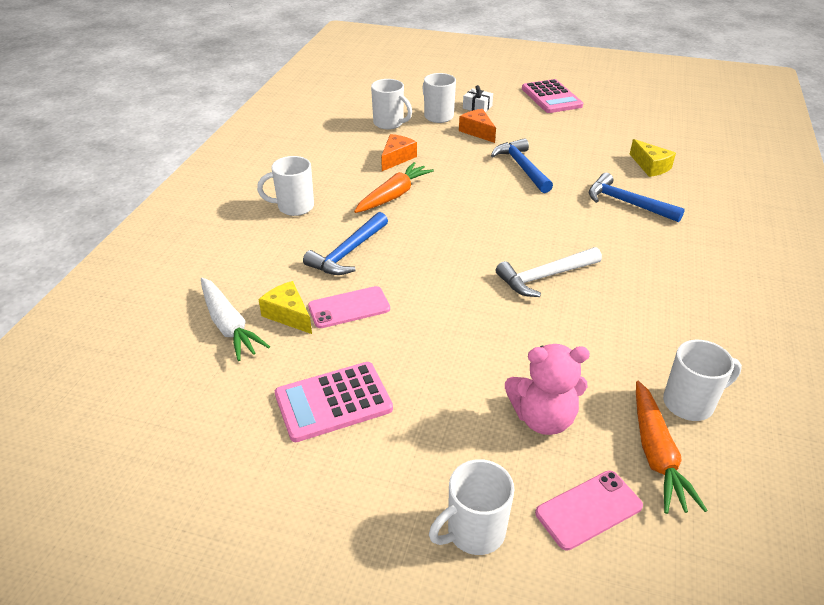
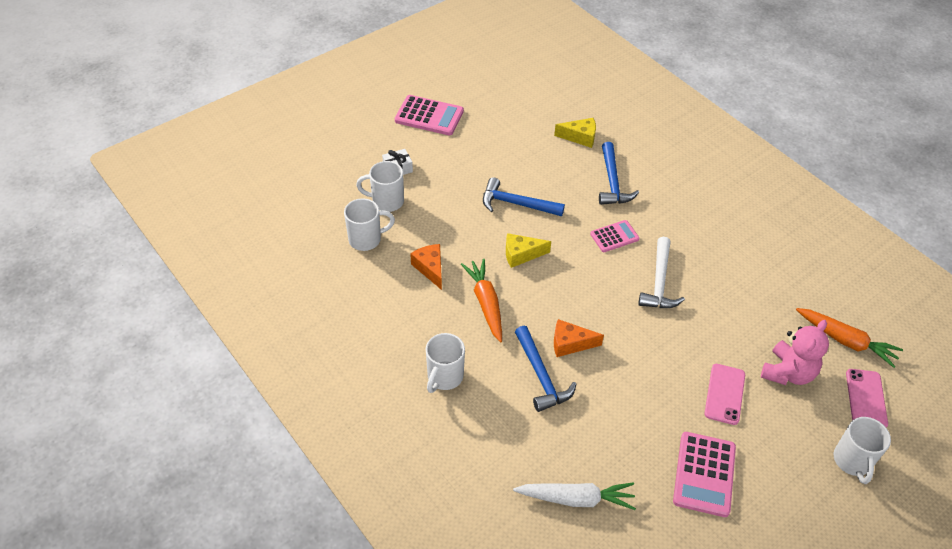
camera: 55 degrees left, 10 degrees up
yellow cheese [258,281,312,334] -> yellow cheese moved to [506,233,551,268]
pink phone [308,286,390,328] -> pink phone moved to [704,364,745,425]
orange cheese [459,109,496,143] -> orange cheese moved to [554,319,604,357]
blue hammer [589,173,685,222] -> blue hammer turned 75 degrees counterclockwise [599,142,639,205]
white mug [663,340,742,421] -> none
none -> pink calculator [590,220,639,252]

